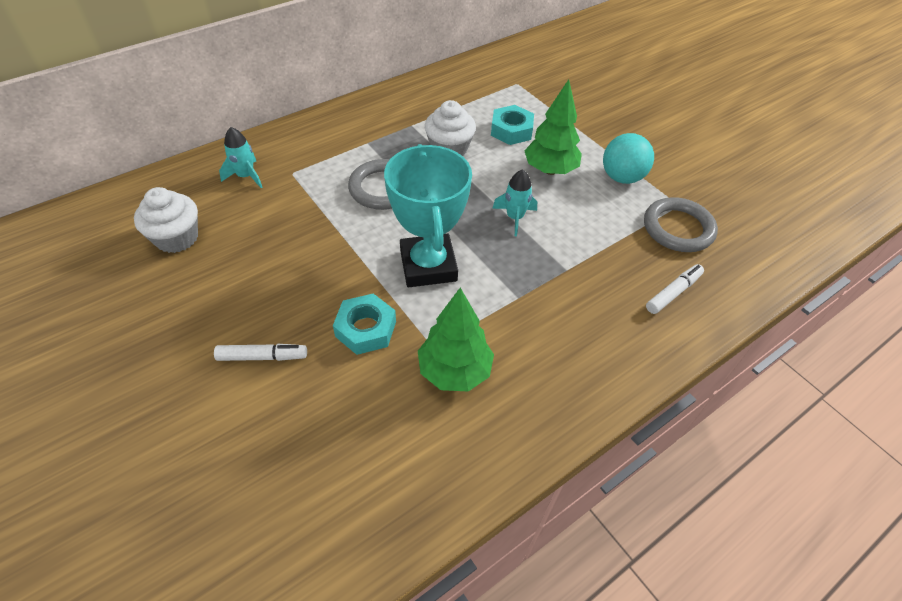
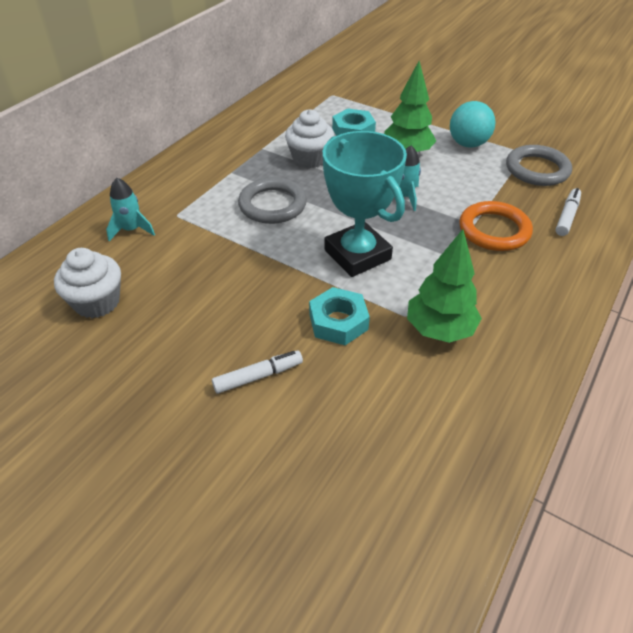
camera: 20 degrees left, 5 degrees down
none -> orange ring [459,201,533,251]

